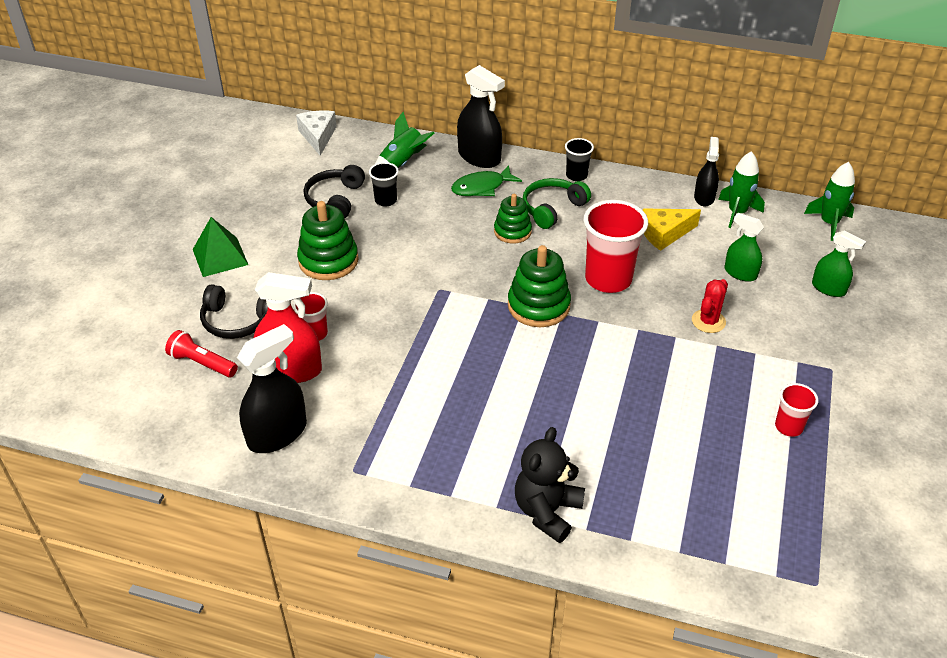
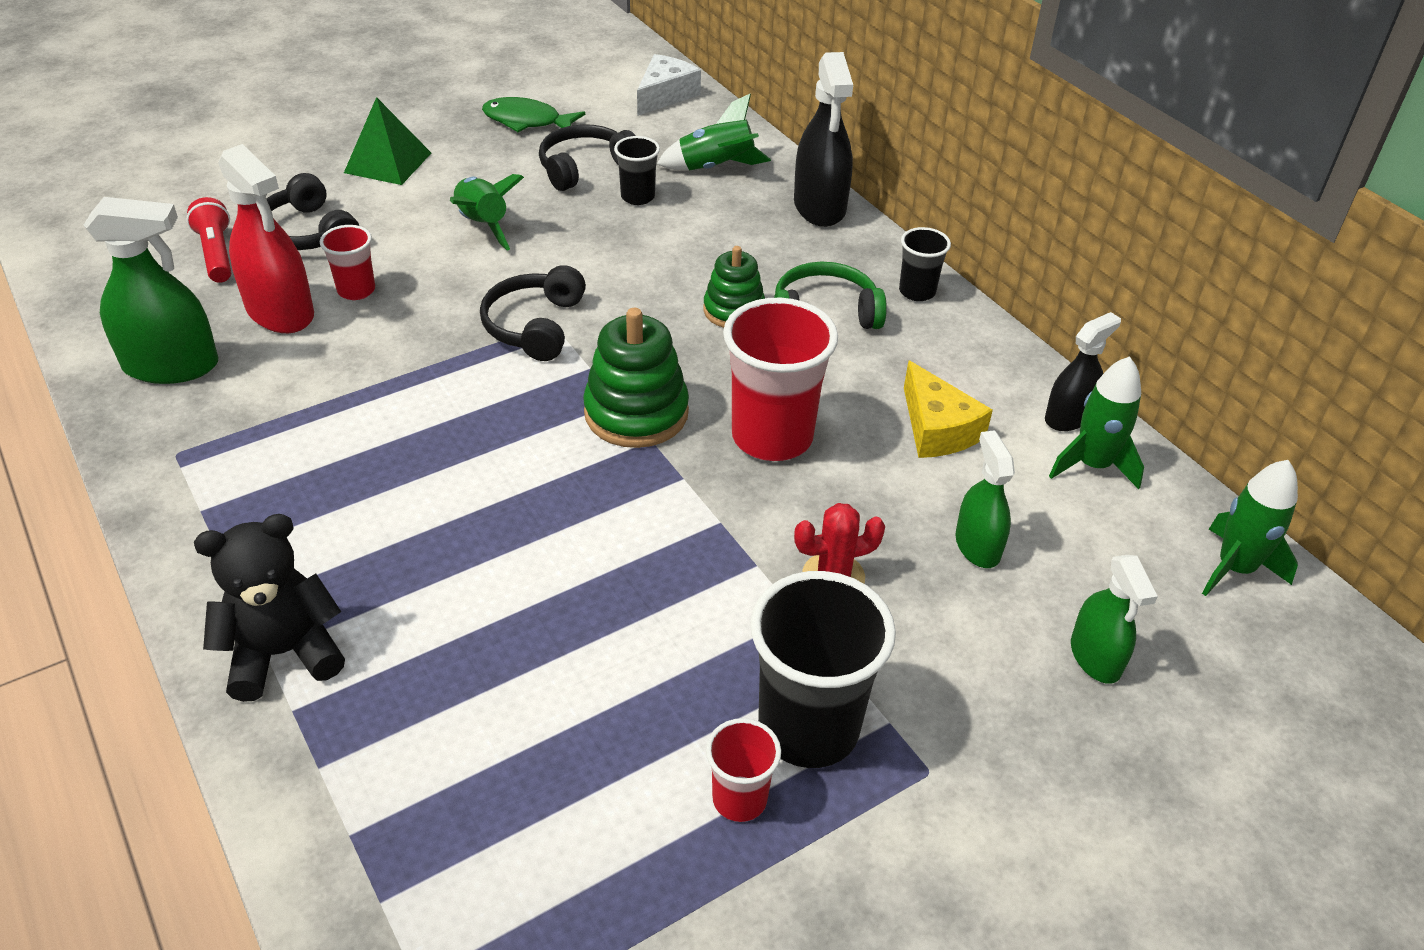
camera: 40 degrees right, 0 degrees up
black spray bottle [237,324,307,453] -> green spray bottle [84,197,219,384]
green stacking toy [297,201,359,280] -> green rocket [450,174,524,251]
green fish [451,165,522,196] -> green fish moved to [482,97,585,132]
yellow cheese [643,209,701,251] -> yellow cheese turned 135 degrees counterclockwise [904,361,993,458]
none -> black headphones [480,265,586,361]
none -> black cup [750,571,896,768]

